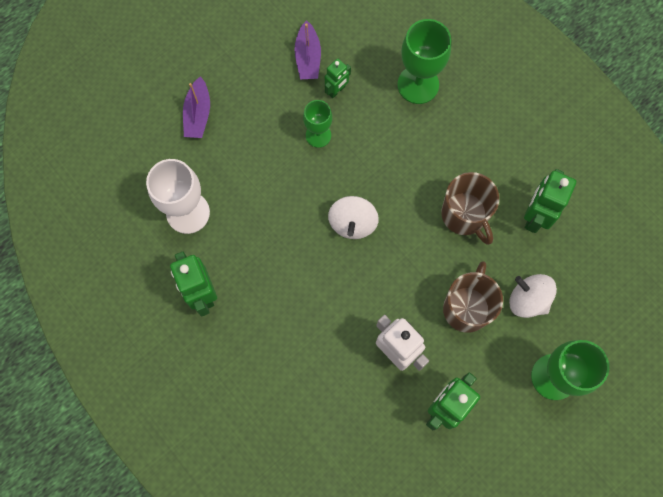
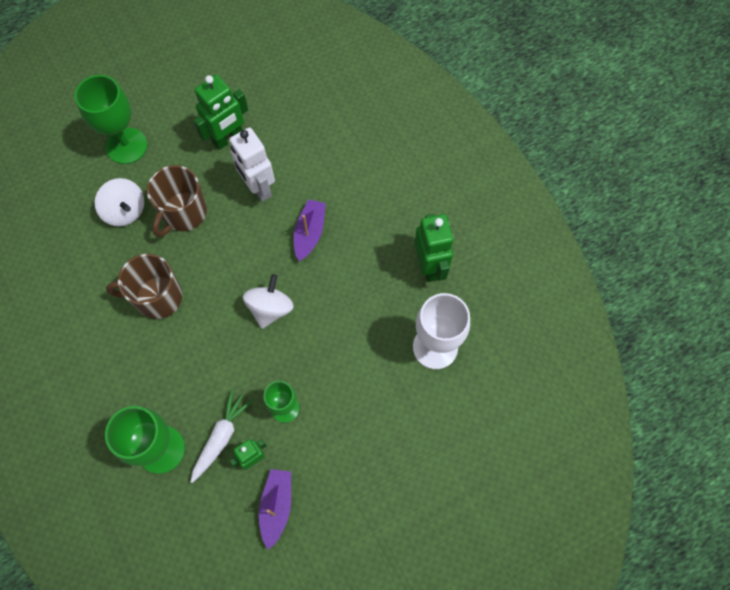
camera: 170 degrees left, 5 degrees down
purple boat [183,76,210,138] -> purple boat moved to [294,199,326,261]
brown mug [441,172,499,245] -> brown mug turned 75 degrees counterclockwise [106,254,182,319]
green robot [524,169,576,233] -> none
none -> white carrot [190,390,253,483]

